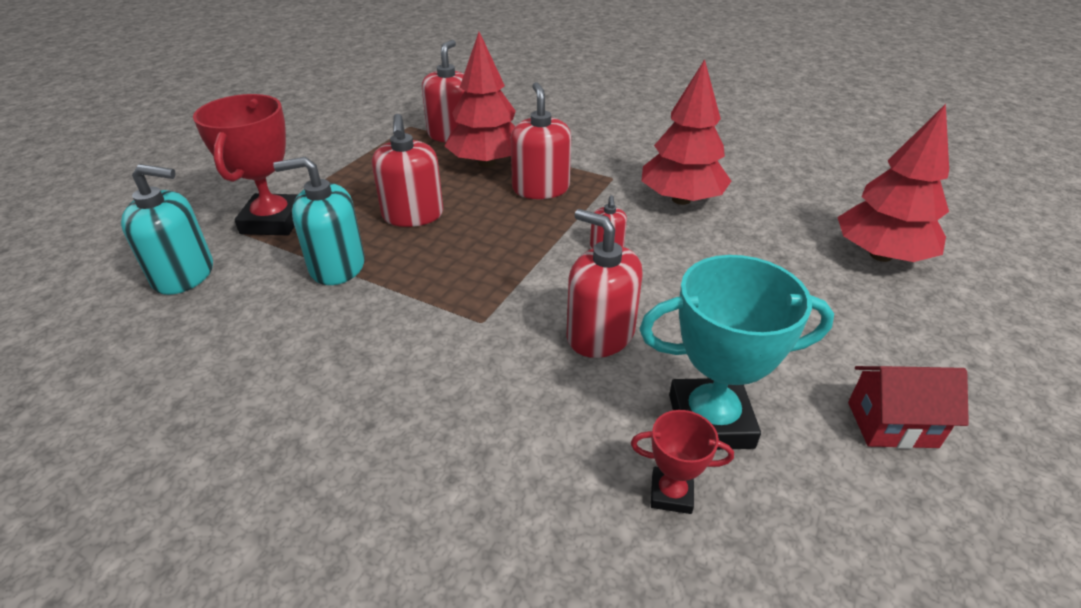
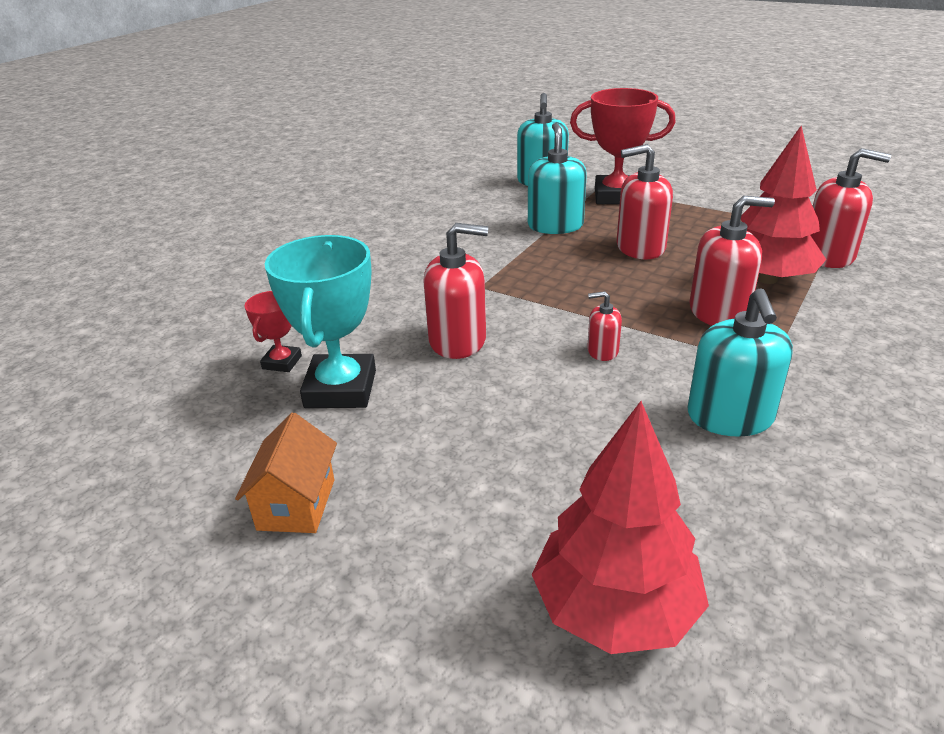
camera: 95 degrees right, 5 degrees down
red soap dispenser [566,209,643,358] -> red soap dispenser turned 45 degrees clockwise [423,223,488,359]
red tree [641,59,731,205] -> turquoise soap dispenser [687,288,793,437]
red house [848,366,969,449] -> orange house [235,413,337,533]

